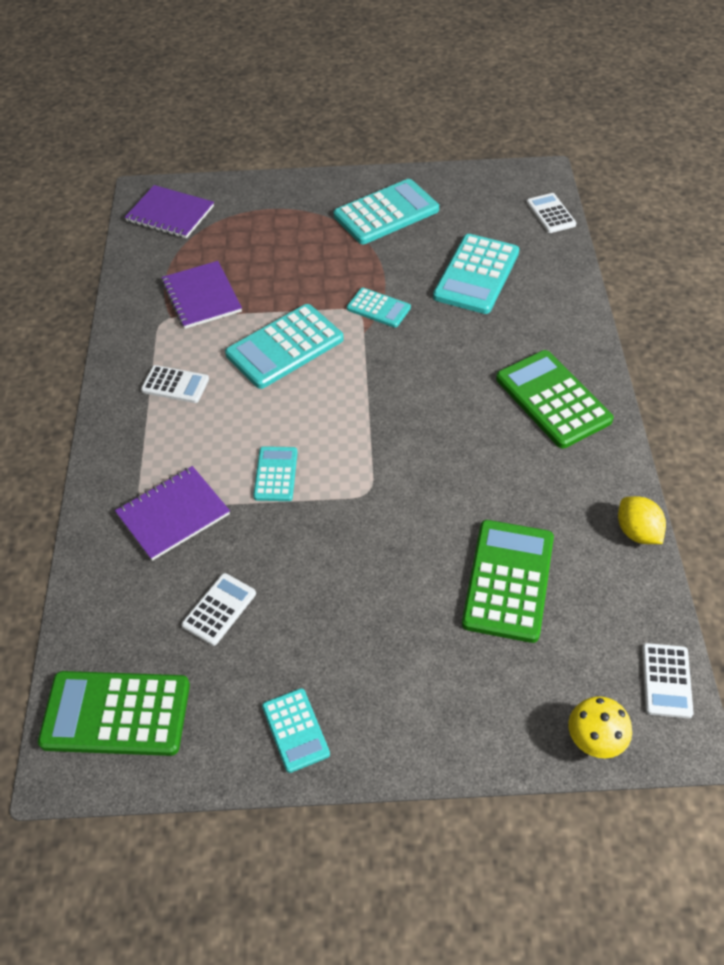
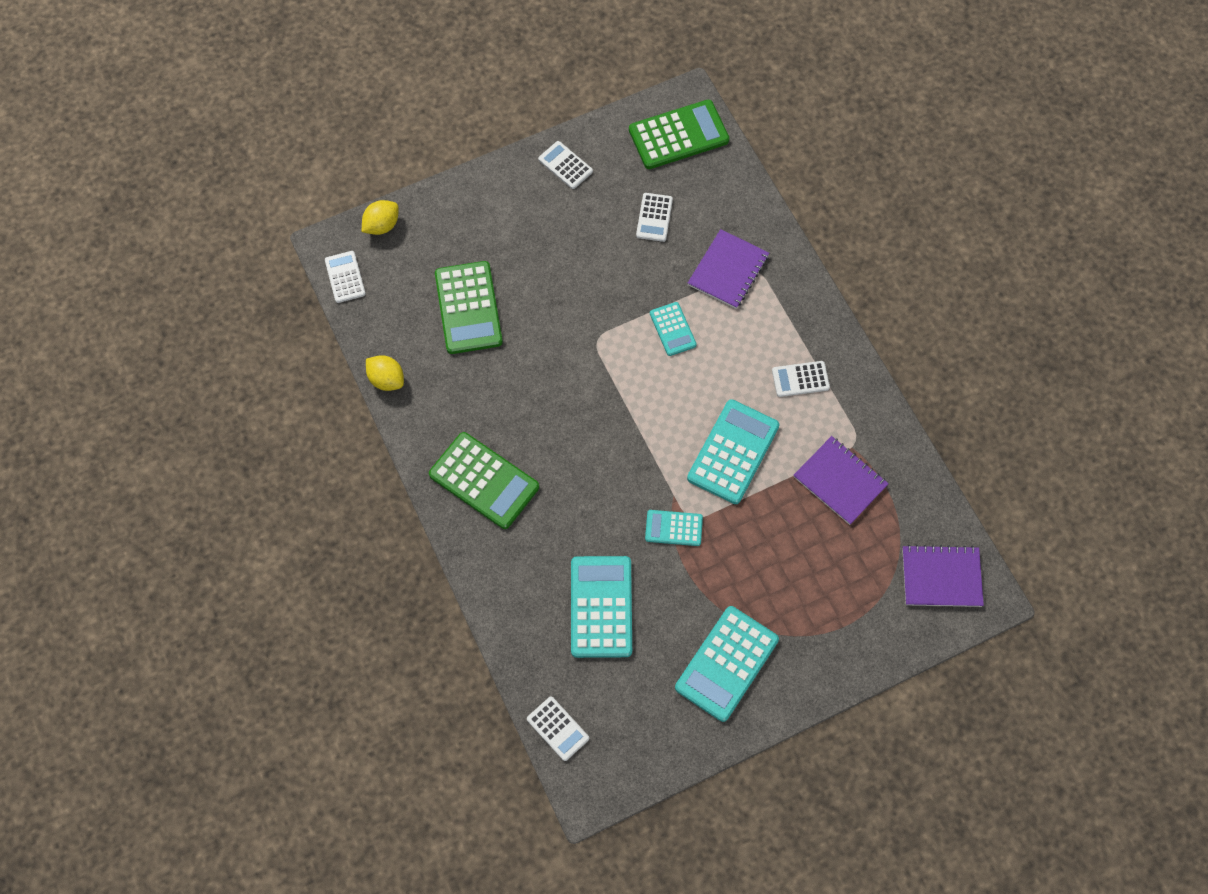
camera: 155 degrees right, 15 degrees up
turquoise calculator [262,688,330,773] -> white calculator [538,141,593,189]
yellow mushroom [568,696,632,758] -> yellow lemon [362,200,399,235]

